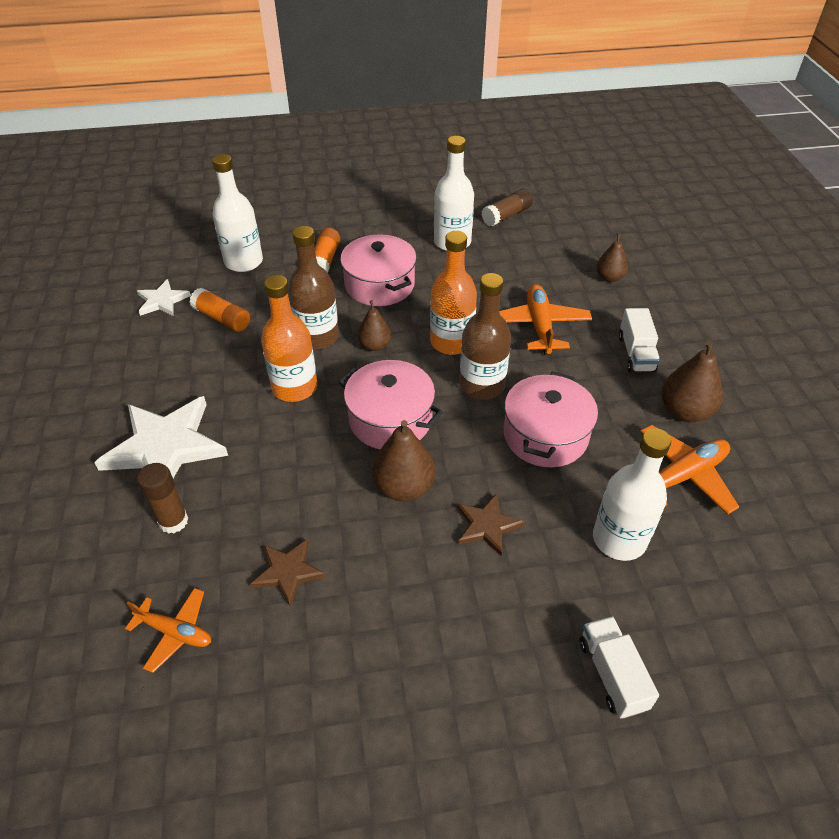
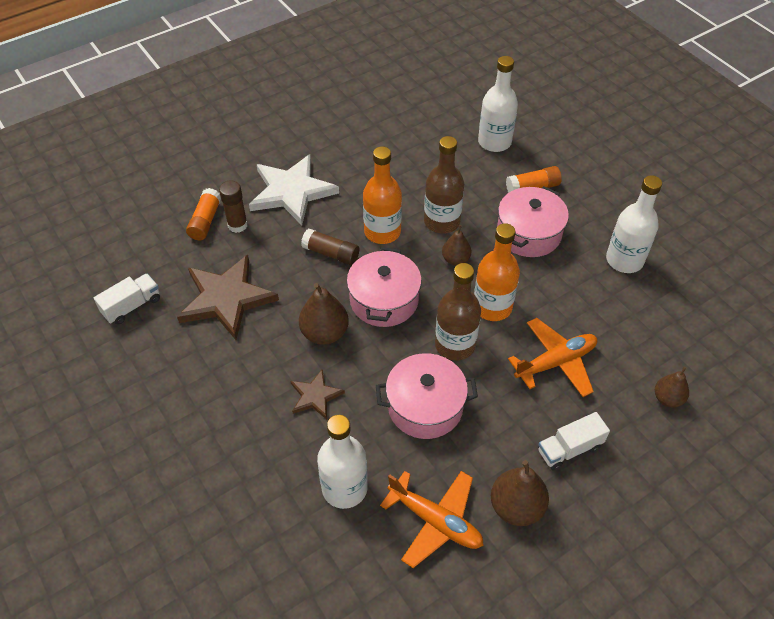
camera: 65 degrees right, 5 degrees up
orange plane [125,588,211,673] -> none
white star [137,279,191,316] -> none
orange glue stick [189,288,250,332] -> orange glue stick moved to [186,188,221,240]
brown star [250,539,326,606] -> brown star [177,255,279,340], size x1.94
brown glue stick [482,188,533,226] -> brown glue stick moved to [301,228,359,265]
white truck [579,616,659,719] -> white truck moved to [94,273,160,324]

